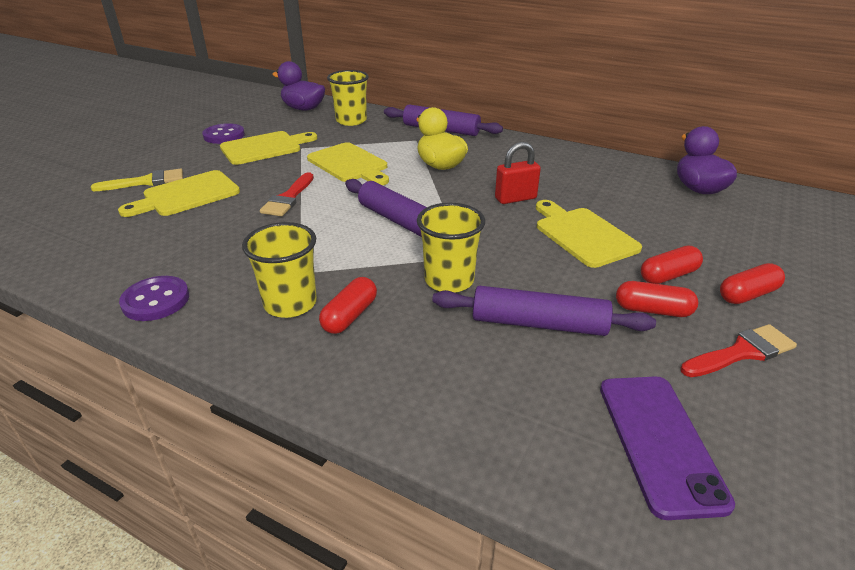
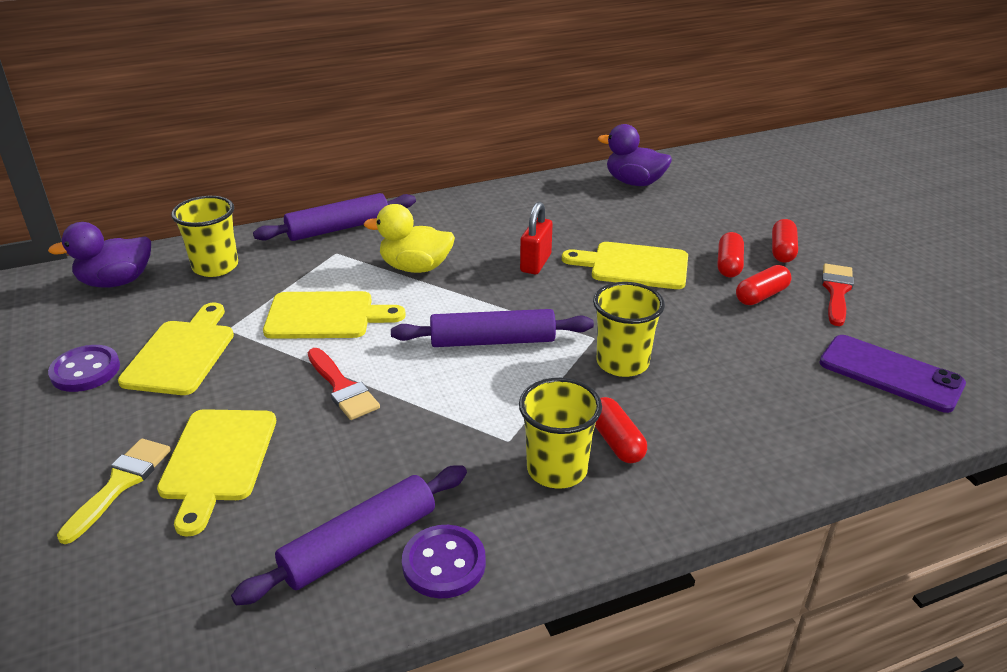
camera: 50 degrees left, 0 degrees up
purple rolling pin [432,286,656,336] -> purple rolling pin moved to [231,465,467,605]

